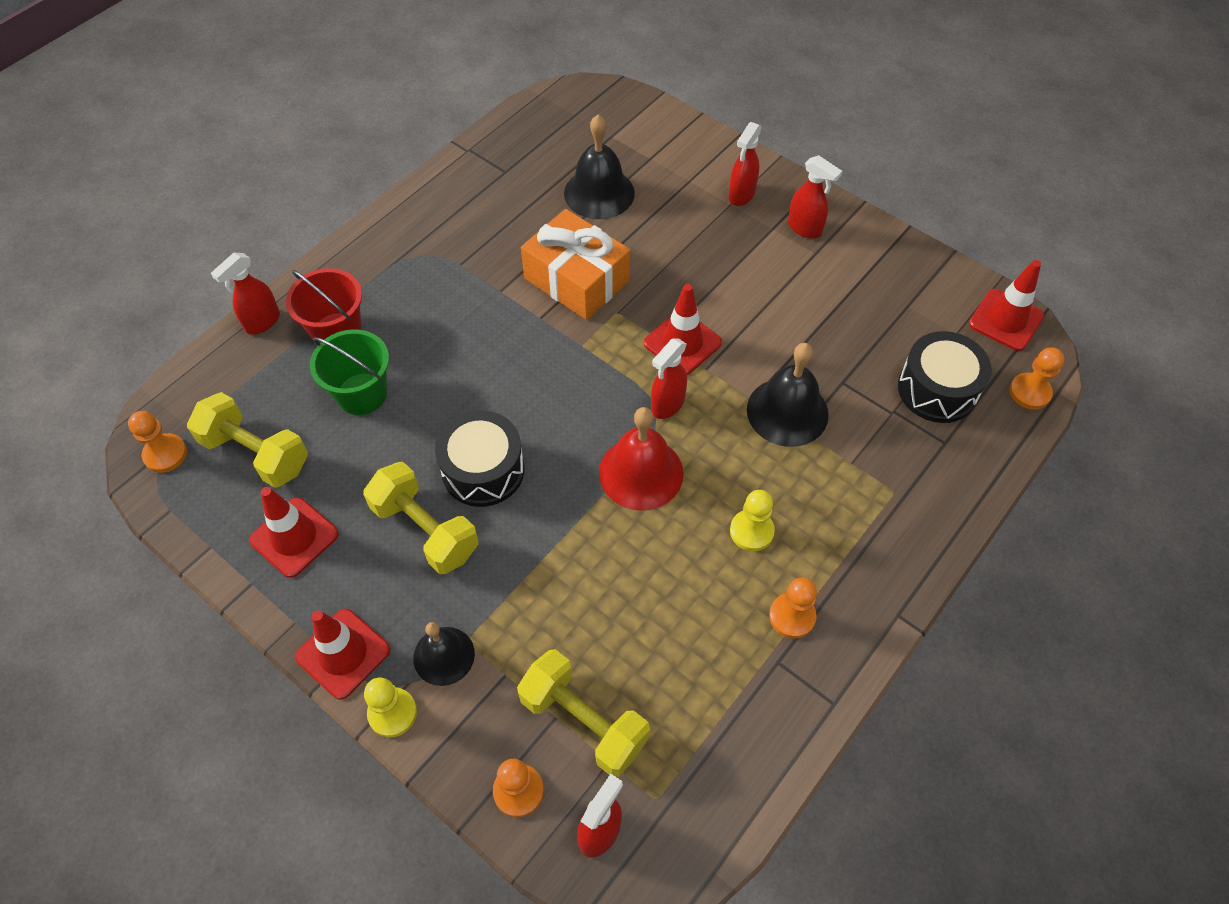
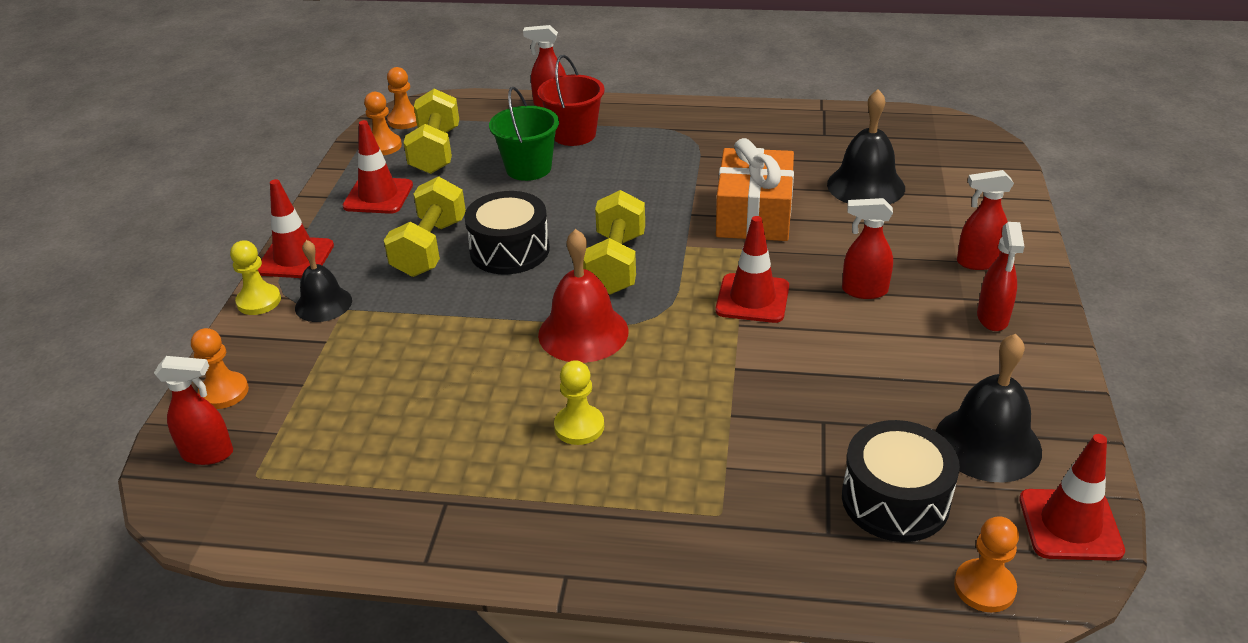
camera: 60 degrees right, 20 degrees down
yellow dumbbell [517,649,650,777] -> yellow dumbbell moved to [583,190,645,295]
red spray bottle [651,338,687,419] -> red spray bottle moved to [842,198,893,299]
black bell [747,343,829,447] -> black bell moved to [936,334,1042,482]
orange pawn [769,577,817,639] -> orange pawn moved to [364,92,402,155]

